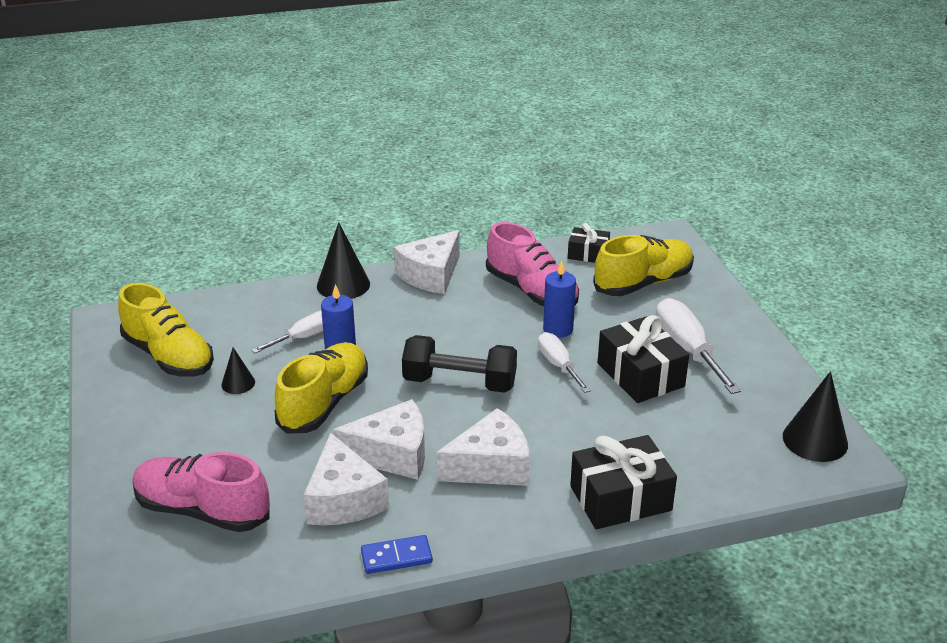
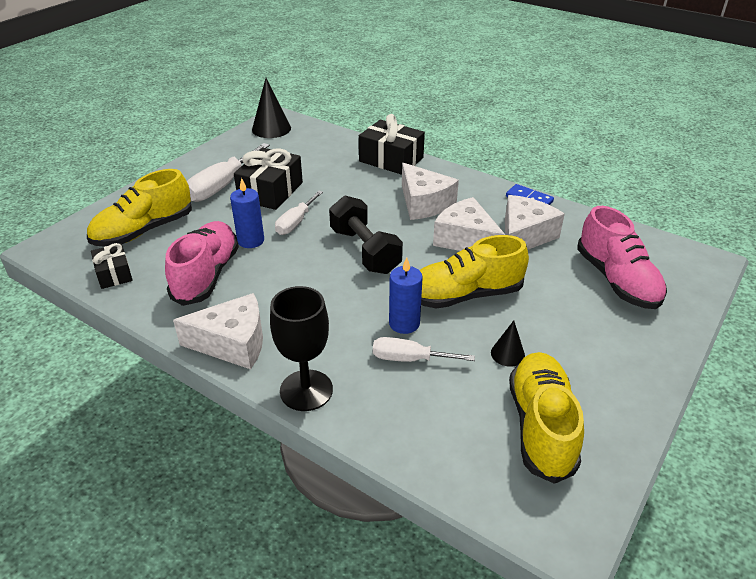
camera: 130 degrees left, 5 degrees up
black cone [317,222,370,299] -> black goblet [270,286,333,411]
white cheese [436,408,530,486] -> white cheese turned 150 degrees counterclockwise [402,163,459,220]
yellow shoe [593,235,694,296] -> yellow shoe turned 60 degrees counterclockwise [87,169,192,247]

